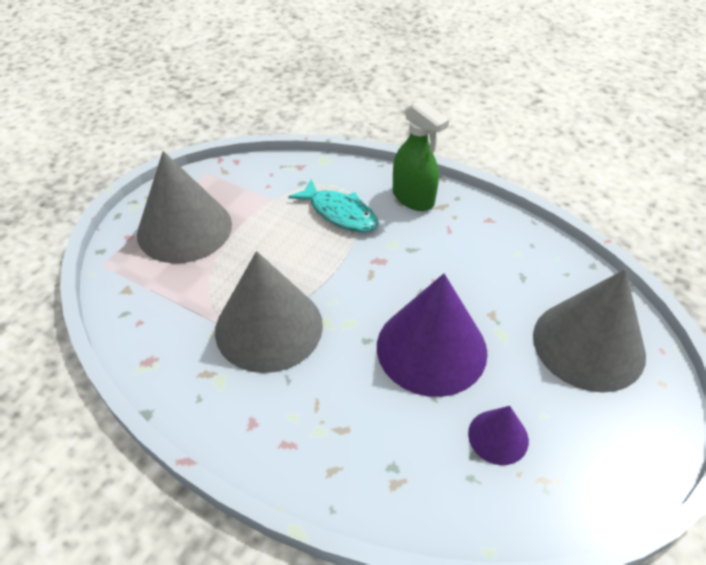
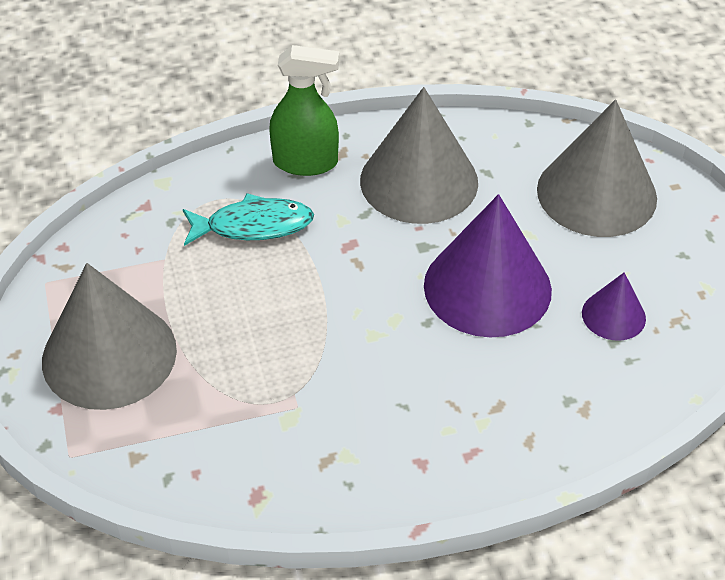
camera: 45 degrees left, 0 degrees up
grey cone [215,251,323,373] -> grey cone moved to [360,87,478,224]

